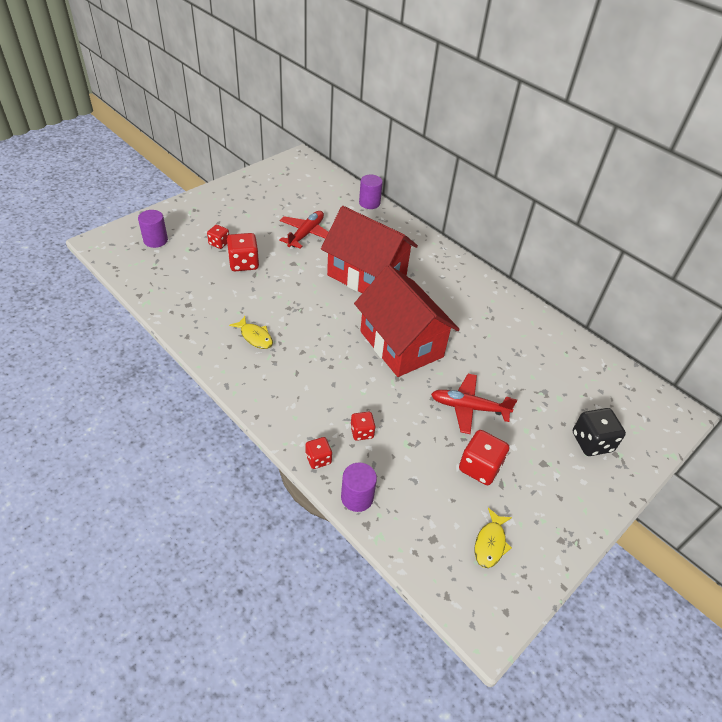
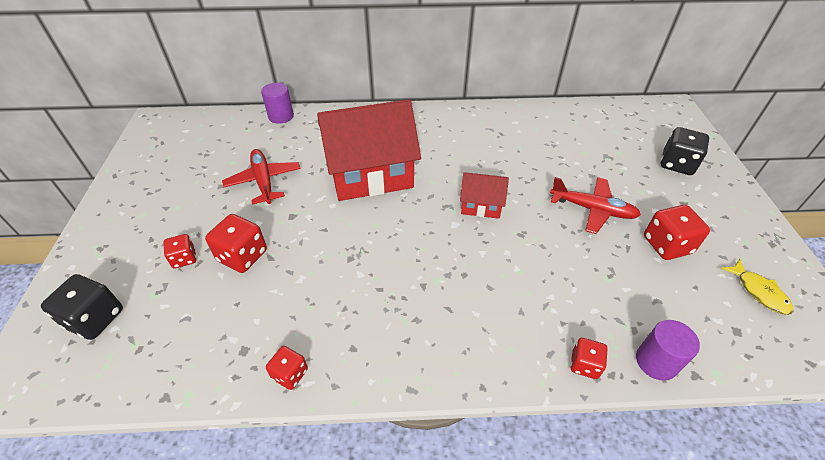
camera: 45 degrees left, 0 degrees up
purple cylinder [138,210,168,248] -> black dice [41,274,123,340]
yellow fish [229,316,273,349] -> none
red dice [350,412,376,441] -> red dice moved to [266,346,308,390]
red house [354,265,460,377] -> red house [460,172,509,219], size x0.48
red plane [431,374,517,434] -> red plane turned 120 degrees counterclockwise [550,177,641,234]

